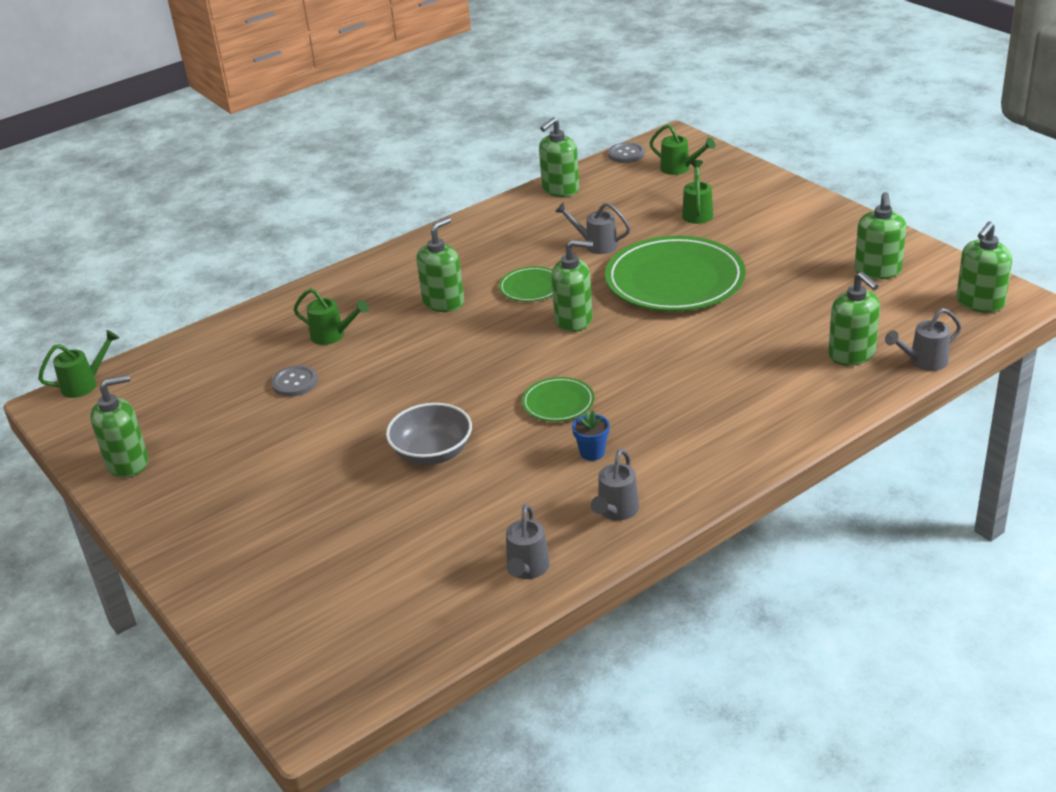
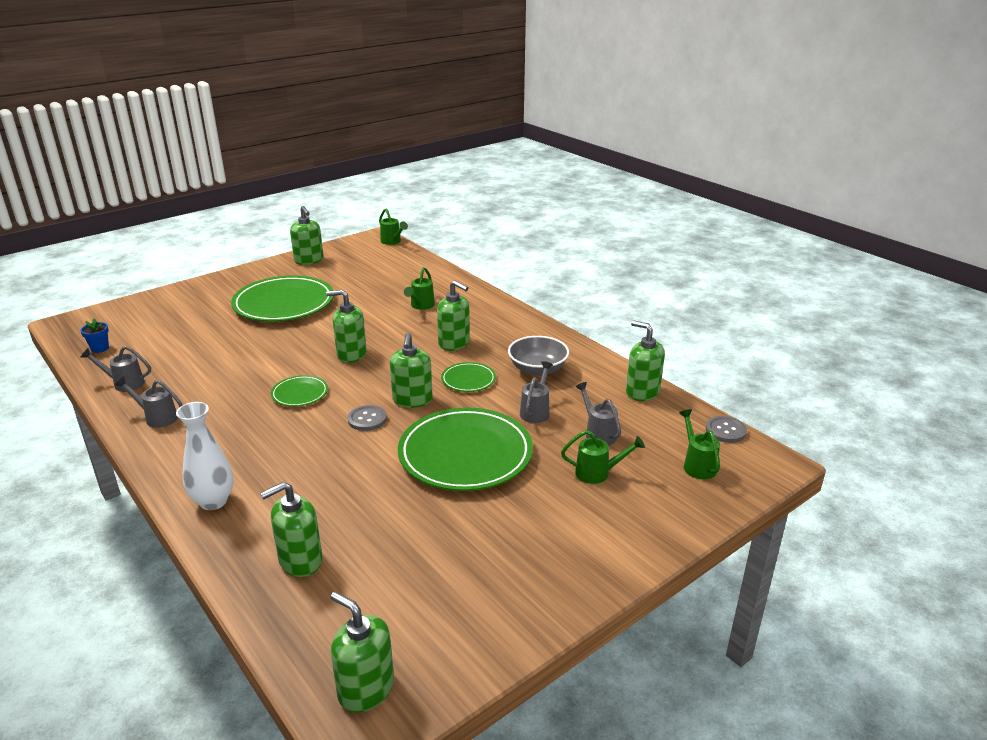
camera: 85 degrees right, 5 degrees down
grey button [271,365,318,397] -> grey button moved to [348,405,387,431]
grey bowl [386,403,472,465] -> grey bowl moved to [508,336,569,376]
blue flower pot [572,410,610,461] -> blue flower pot moved to [80,318,109,353]
green watering can [650,124,715,175] -> green watering can turned 135 degrees clockwise [679,409,720,479]
green soap dispenser [854,192,906,279] -> green soap dispenser moved to [326,290,367,363]
grey watering can [885,308,962,371] -> grey watering can moved to [575,382,621,445]
none -> white vase [176,402,233,510]
none -> green plate [231,275,334,322]

